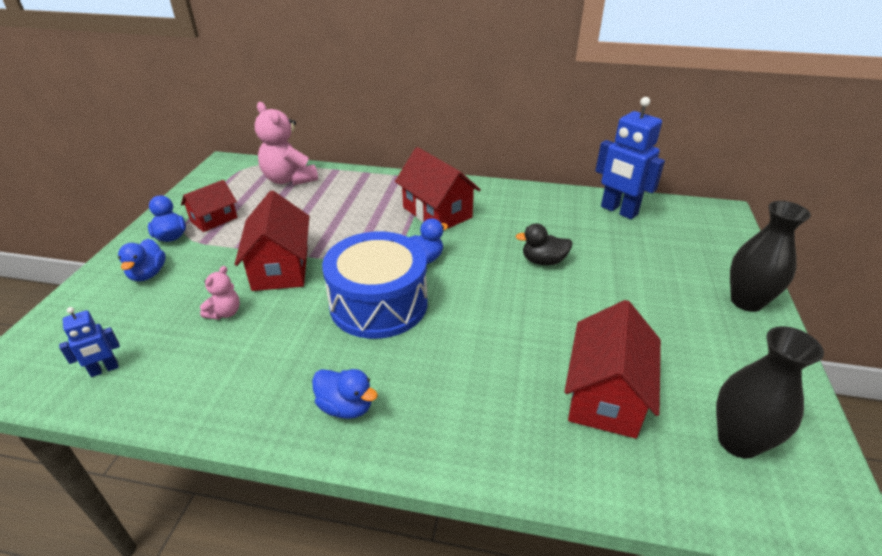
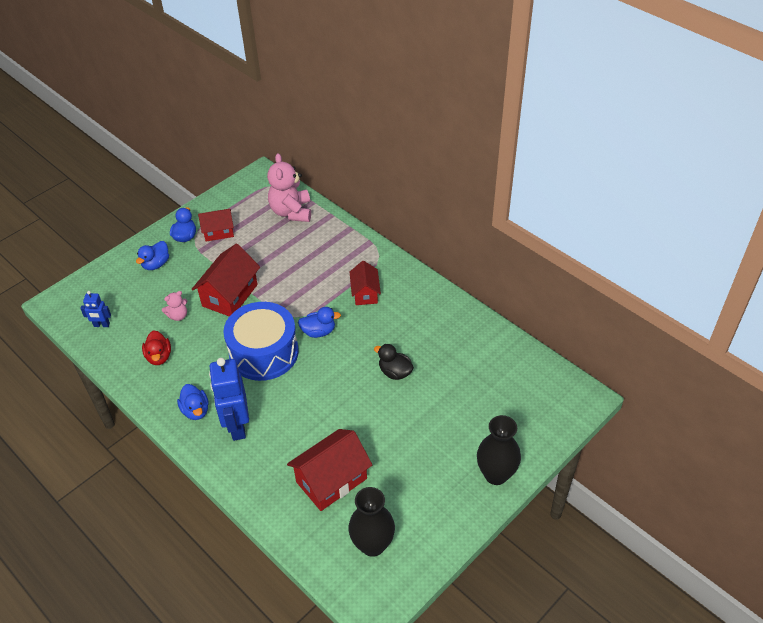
camera: 35 degrees right, 10 degrees up
red house [395,147,481,229] -> red house [350,261,381,305], size x0.62
blue robot [595,97,665,219] -> blue robot moved to [209,358,249,441]
none -> red duck [142,330,171,365]

